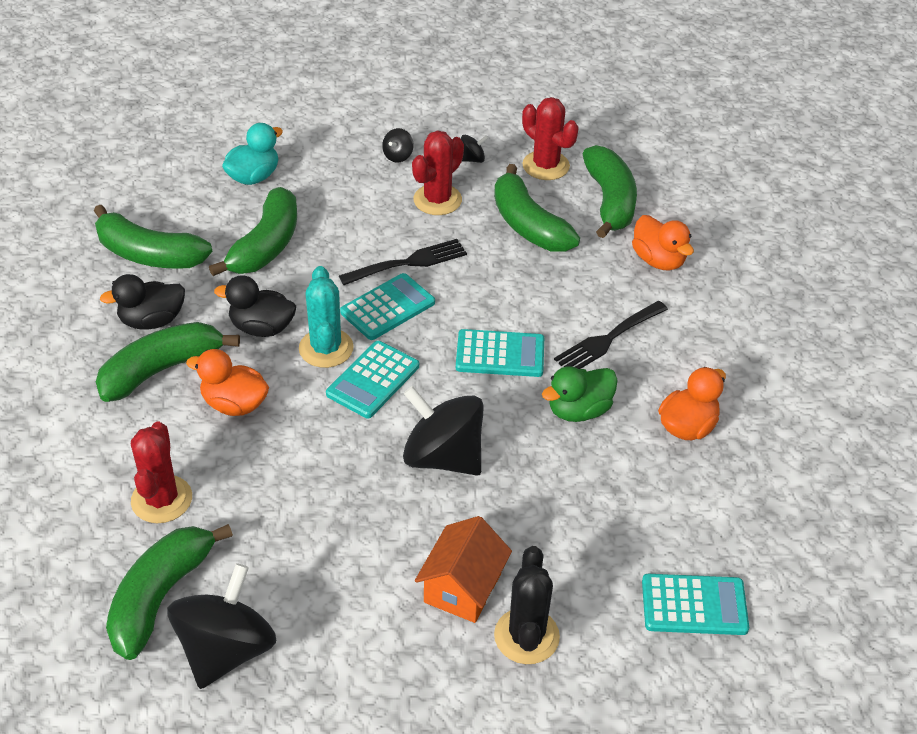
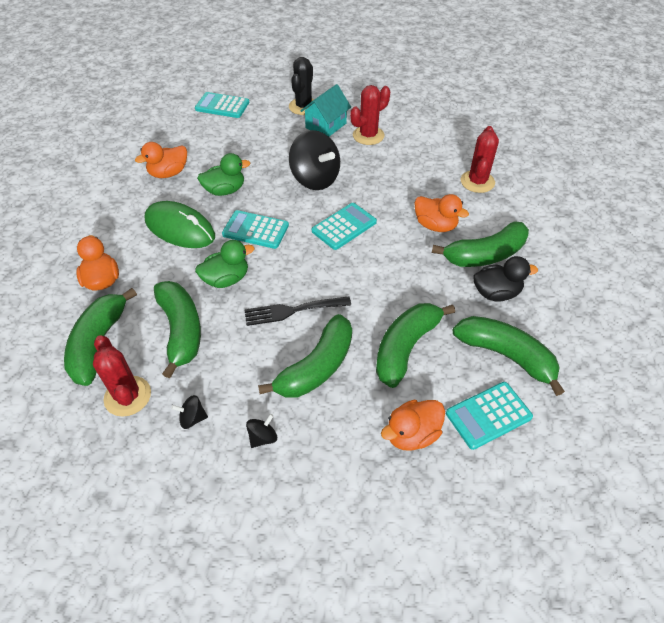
camera: 165 degrees left, 5 degrees up
green banana [106,524,233,660] -> green banana moved to [258,314,352,398]
black spinning top [167,563,276,689] -> none
black duck [214,275,296,337] -> none
turquoise duck [222,123,283,185] -> orange duck [381,400,445,451]
turquoise cactus [299,266,354,368] -> none
turquoise calculator [340,273,435,340] -> turquoise calculator moved to [446,382,533,450]
red cactus [412,130,464,215] -> red cactus moved to [350,85,390,145]
orange house [415,516,512,623] -> turquoise house [301,84,351,137]
black fork [554,301,668,369] -> green mouse [144,201,215,248]
none -> green duck [195,240,254,288]

